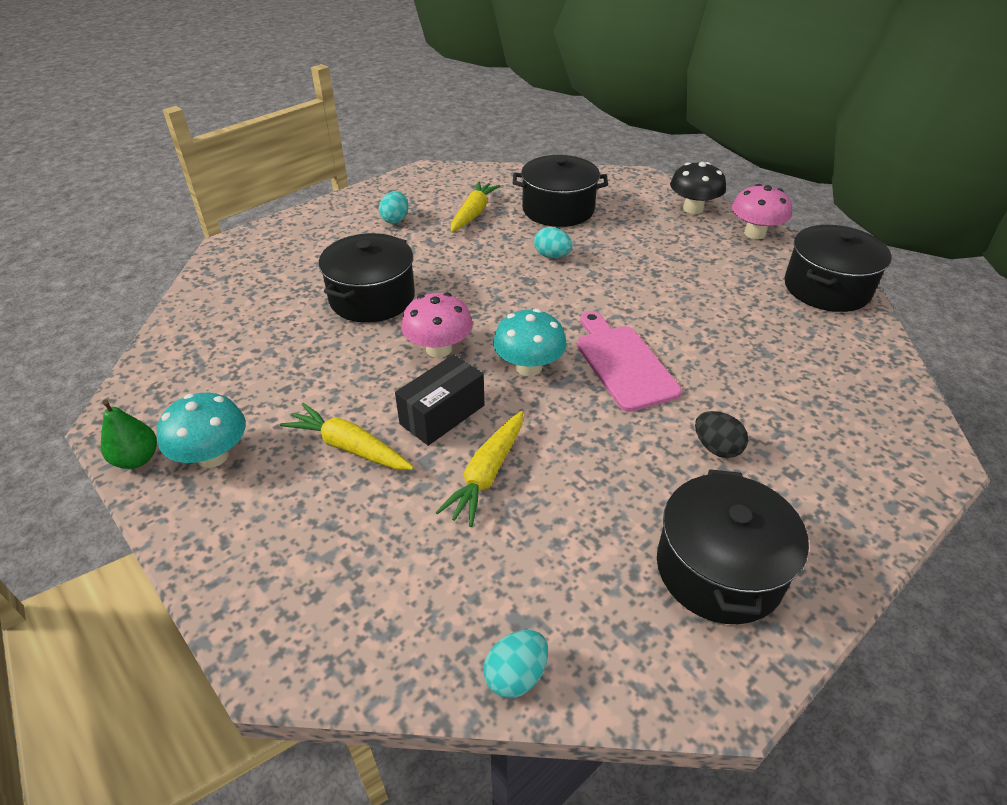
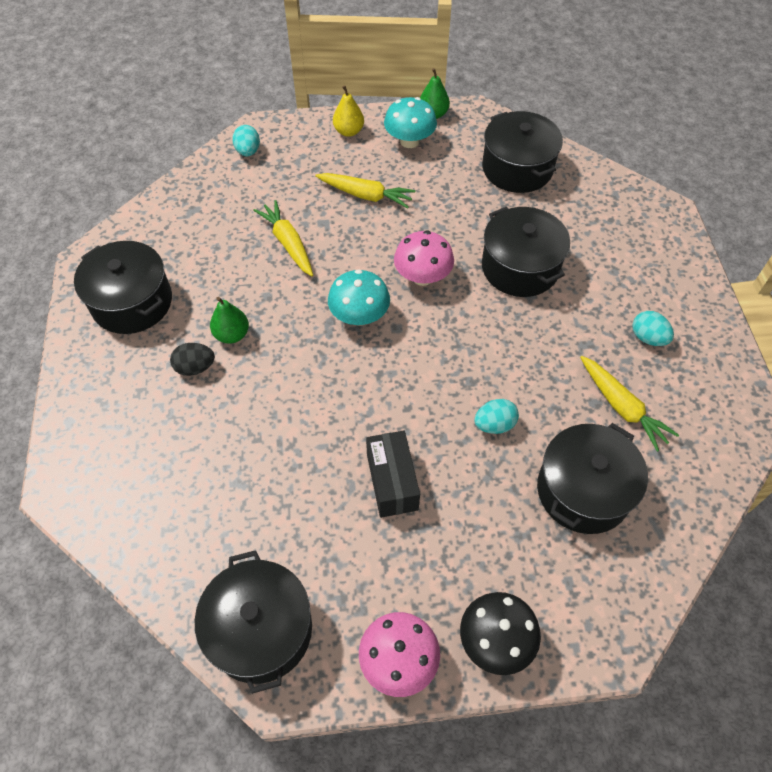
camera: 125 degrees right, 15 degrees up
yellow carrot [280,403,414,470] -> yellow carrot turned 45 degrees clockwise [315,173,415,209]
black box [395,354,484,446] -> black box moved to [366,431,420,518]
turquoise egg [484,630,548,698] -> turquoise egg moved to [232,125,260,156]
pink cutting board [577,311,682,412] -> none
none -> green pear [210,297,249,344]
none -> yellow pear [333,85,364,137]
none -> black pot [482,111,563,193]

